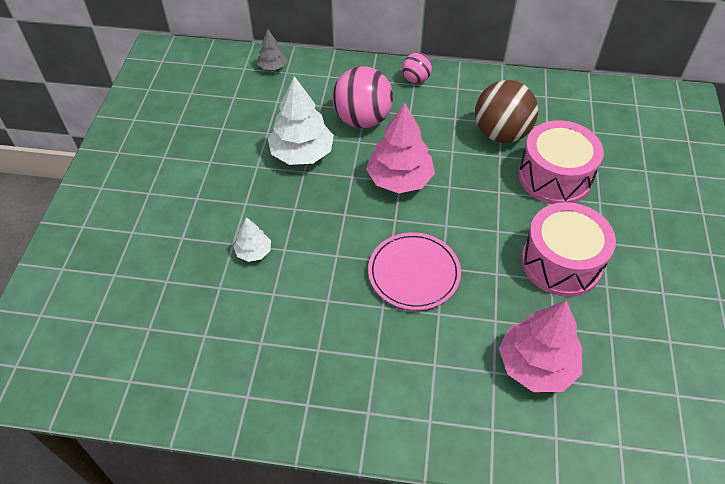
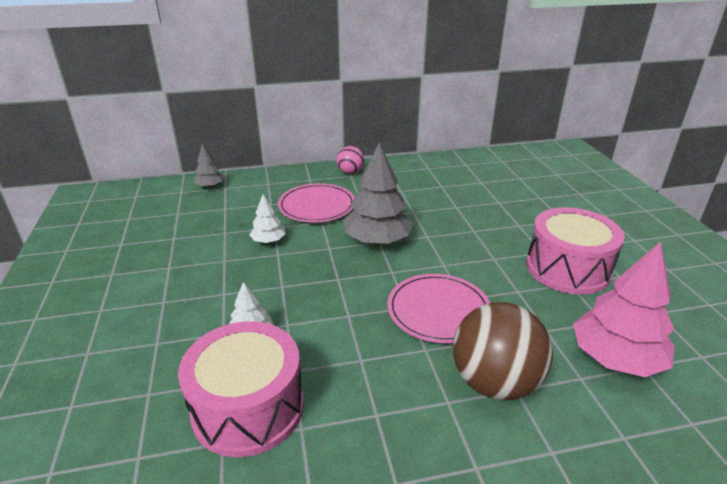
camera: 20 degrees left, 20 degrees down
white tree [268,76,334,165] -> white tree [249,194,285,243], size x0.51
pink ball [333,66,393,128] -> pink plate [278,183,355,223]
pink tree [366,103,435,193] -> grey tree [344,143,413,245]
brown ball [475,80,538,143] -> brown ball moved to [453,302,553,400]
pink drum [518,120,604,204] -> pink drum moved to [178,321,304,457]

